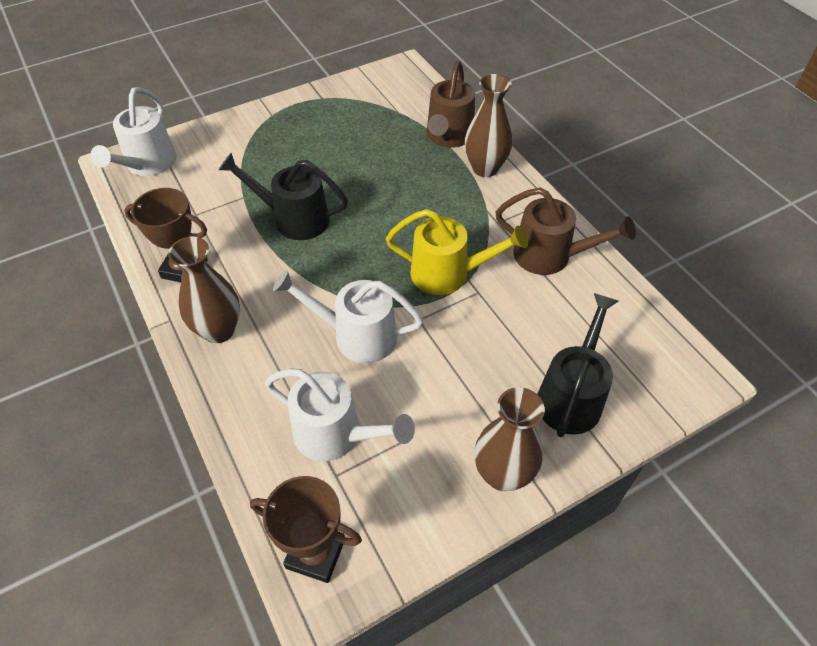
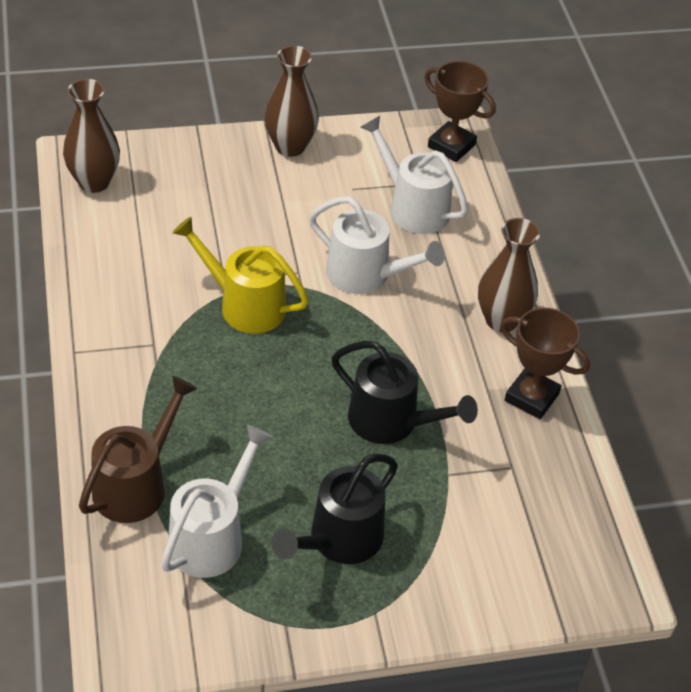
camera: 165 degrees left, 5 degrees down
white watering can [91,87,177,176] -> white watering can moved to [161,424,272,578]
brown vase [465,74,513,177] -> brown vase moved to [63,79,120,193]
brown watering can [495,187,636,275] -> none
black watering can [537,293,618,438] -> black watering can moved to [271,454,398,564]

